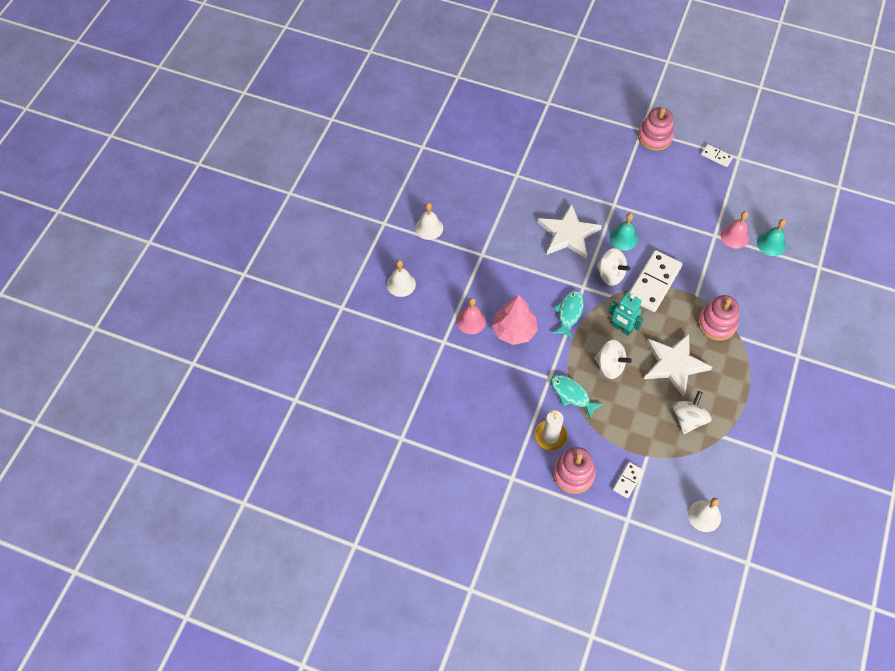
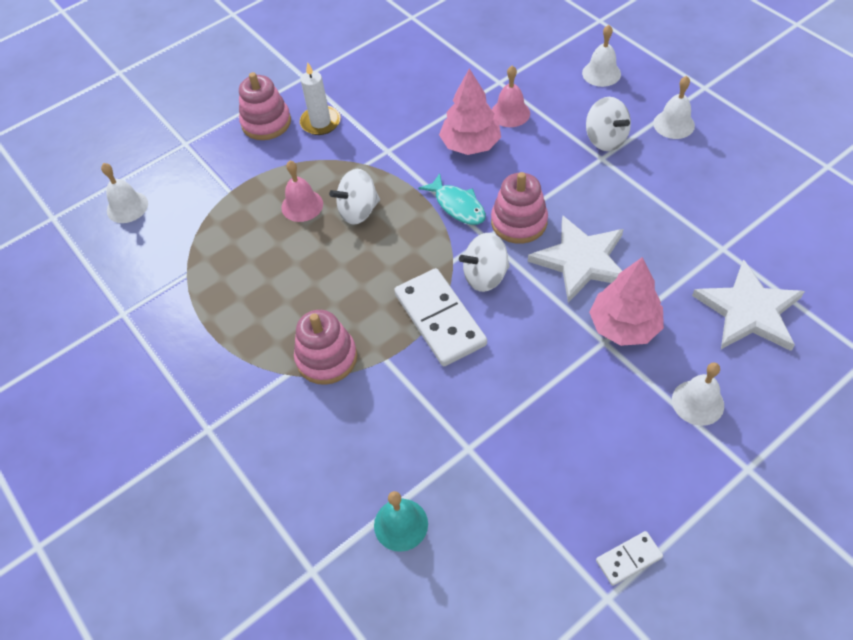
camera: 125 degrees right, 5 degrees down
turquoise fish [551,375,604,418] -> none
turquoise robot [608,292,644,336] -> none
turquoise bell [610,213,638,250] -> none
white domino [613,462,644,499] -> none
pink stacking toy [638,107,674,151] -> pink stacking toy moved to [491,172,548,244]
white star [644,334,712,397] -> white star moved to [692,260,805,351]
white spinning top [673,391,712,434] -> white spinning top moved to [586,97,631,151]
pink bell [721,211,749,249] -> pink bell moved to [281,161,323,222]
none -> pink tree [589,257,664,346]
none -> white bell [672,362,724,426]

